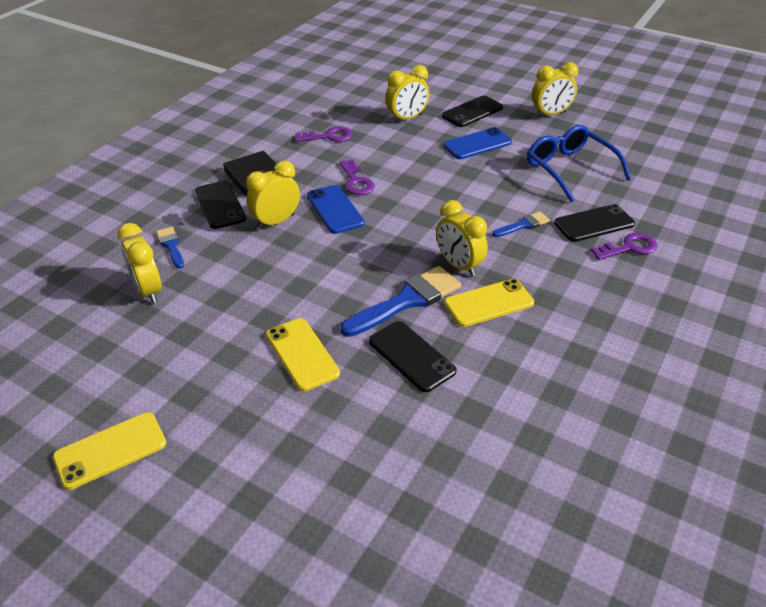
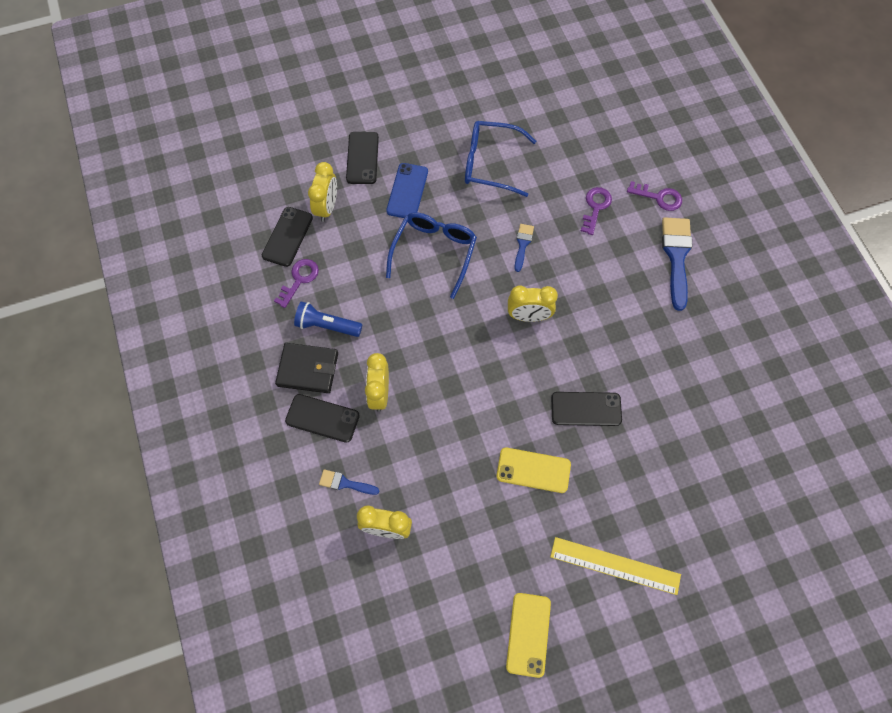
camera: 50 degrees left, 25 degrees up
blue phone [307,185,365,234] -> none
purple key [339,159,375,195] -> purple key moved to [627,181,682,211]
blue brush [341,266,461,337] -> blue brush moved to [662,217,693,311]
yellow phone [444,279,534,327] -> none
yellow clock [532,62,578,117] -> none
black phone [554,204,635,242] -> black phone moved to [262,207,313,267]
none -> blue flashlight [294,301,362,337]
none -> blue glasses [386,212,477,299]
none -> yellow ruler [550,537,681,595]

